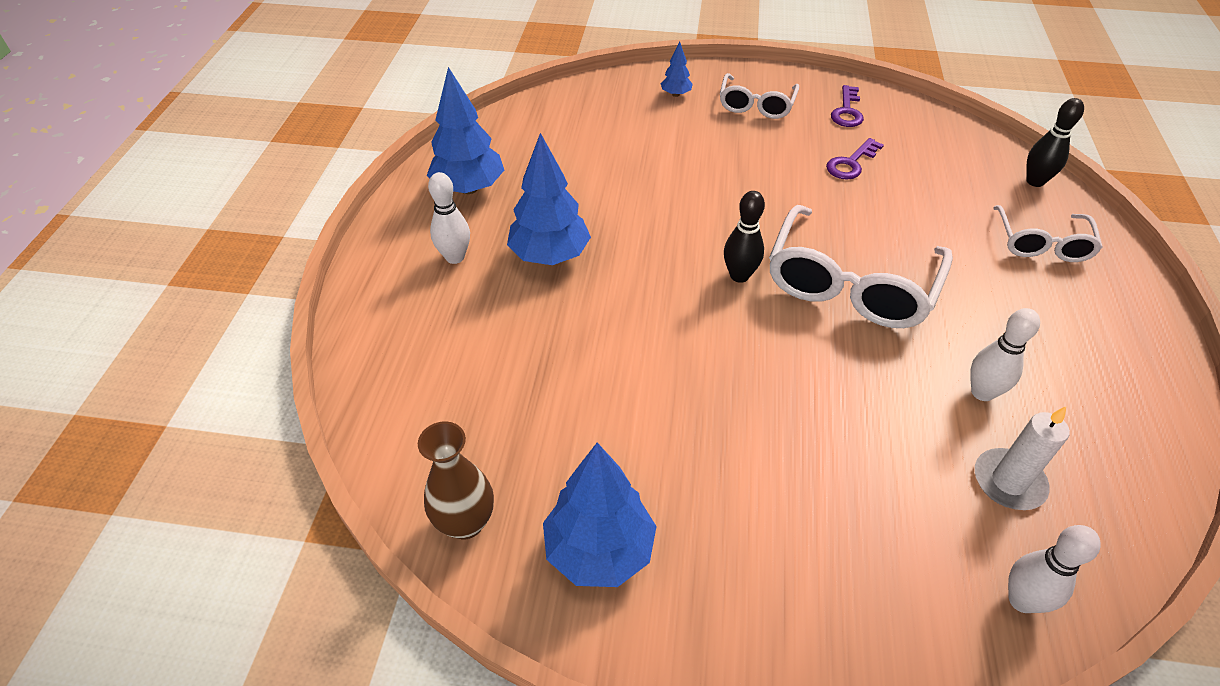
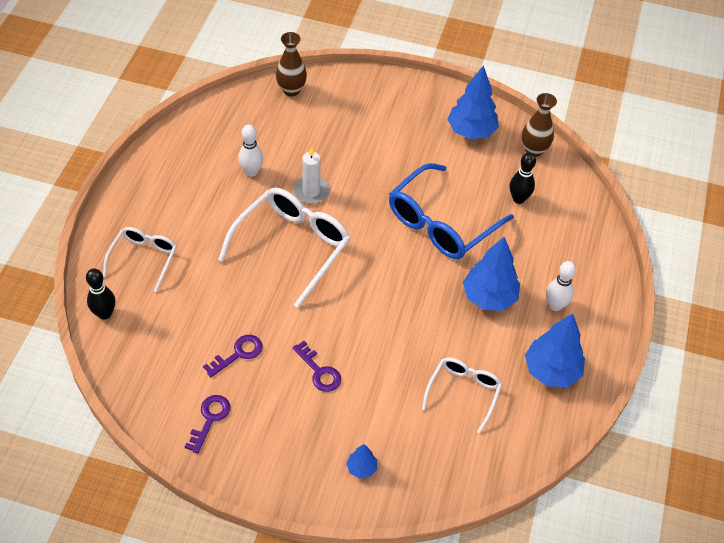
camera: 175 degrees left, 5 degrees up
white glasses [720,73,799,119] -> white glasses moved to [422,357,502,433]
black bowling pin [724,191,765,283] -> black bowling pin moved to [510,152,536,204]
white candle [975,406,1070,510] -> white candle moved to [293,146,330,204]
white bowling pin [1008,525,1101,613] -> brown vase [276,32,307,96]
none -> purple key [292,341,341,392]
none -> blue glasses [389,163,514,259]

